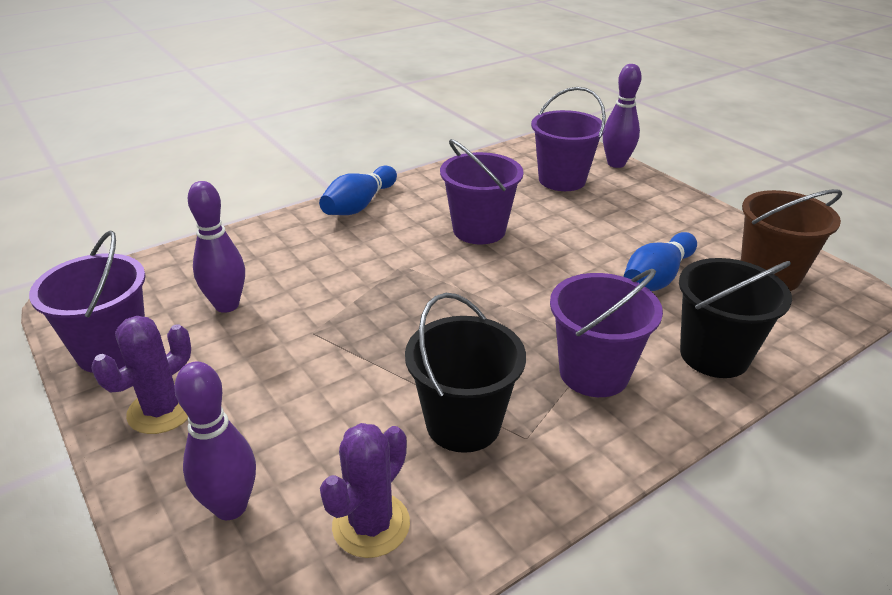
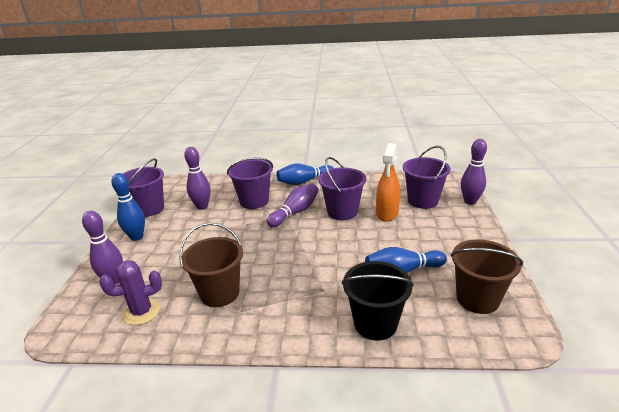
camera: 40 degrees right, 5 degrees down
purple cactus [92,316,191,434] -> blue bowling pin [111,173,145,241]
black bucket [405,293,526,453] -> brown bucket [179,223,243,307]
purple bucket [550,269,663,397] -> purple bucket moved to [227,157,273,209]
none -> purple bowling pin [267,183,319,227]
none -> orange spray bottle [376,143,400,222]

